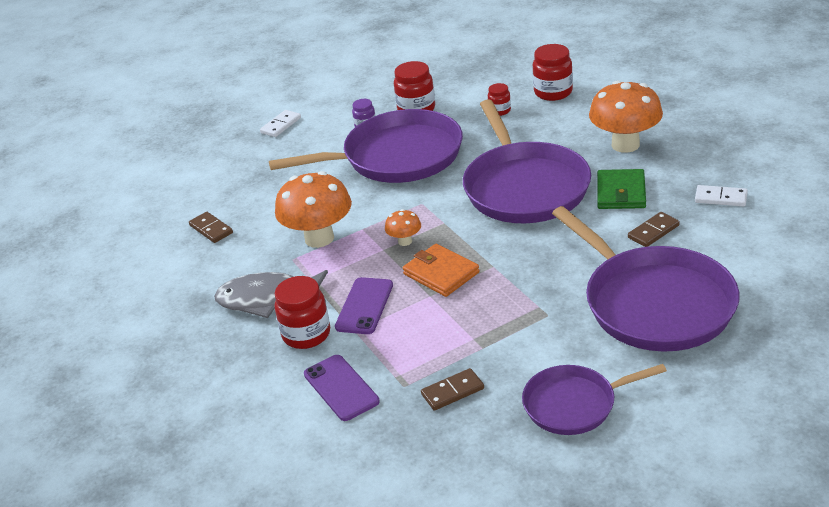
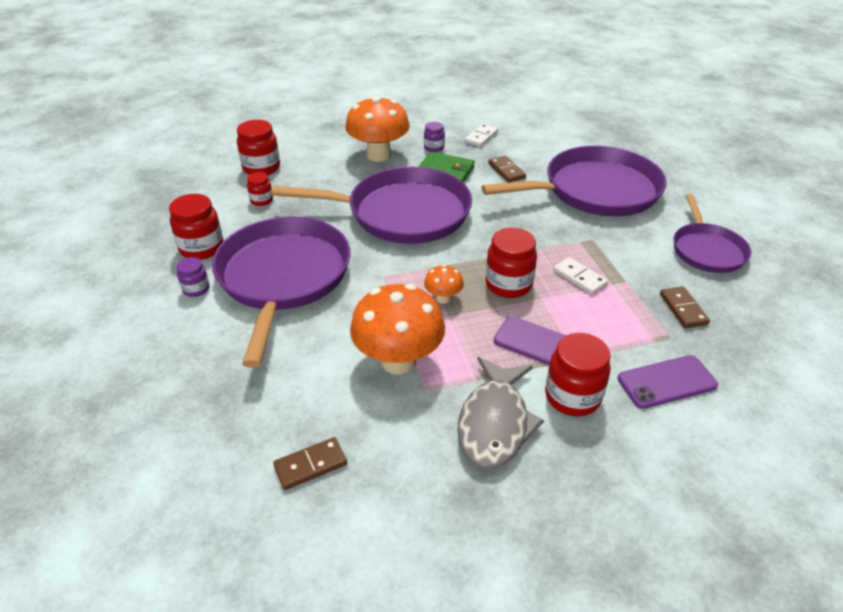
camera: 80 degrees left, 5 degrees up
white domino [260,110,301,137] -> white domino moved to [553,257,608,295]
orange wallet [403,244,480,297] -> red jar [486,228,537,298]
none -> purple jar [424,122,445,152]

